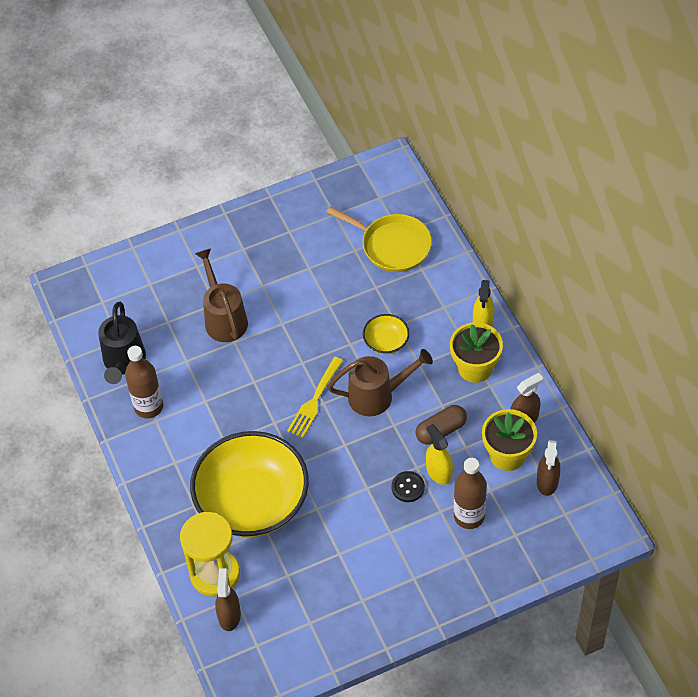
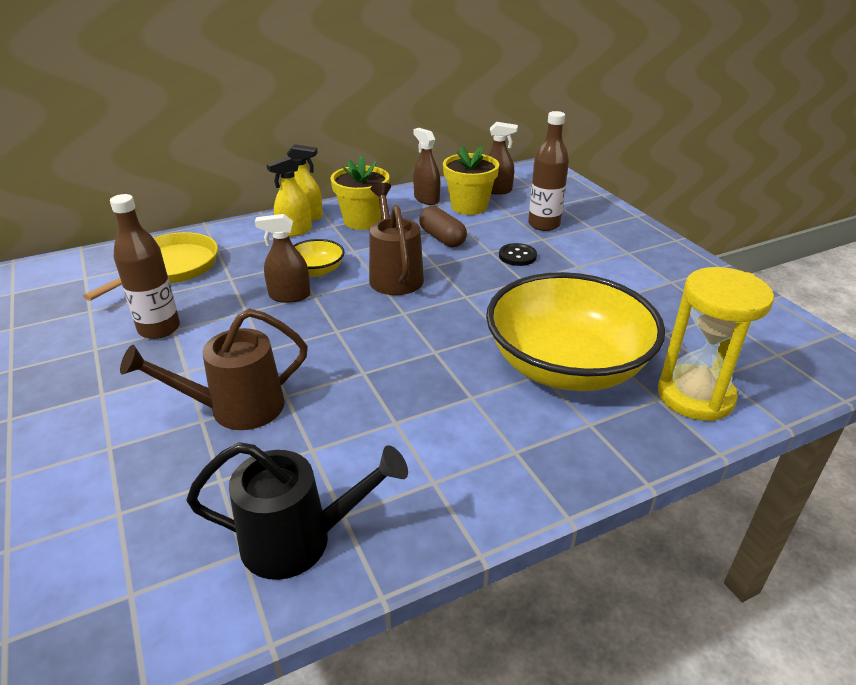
camera: 95 degrees left, 20 degrees down
brown bottle [125,346,163,419] -> brown bottle moved to [110,194,180,339]
brown spray bottle [215,568,241,631] -> brown spray bottle moved to [255,214,310,303]
yellow fork [287,357,343,438] -> none
yellow spray bottle [426,424,453,485] -> yellow spray bottle moved to [266,156,312,237]

